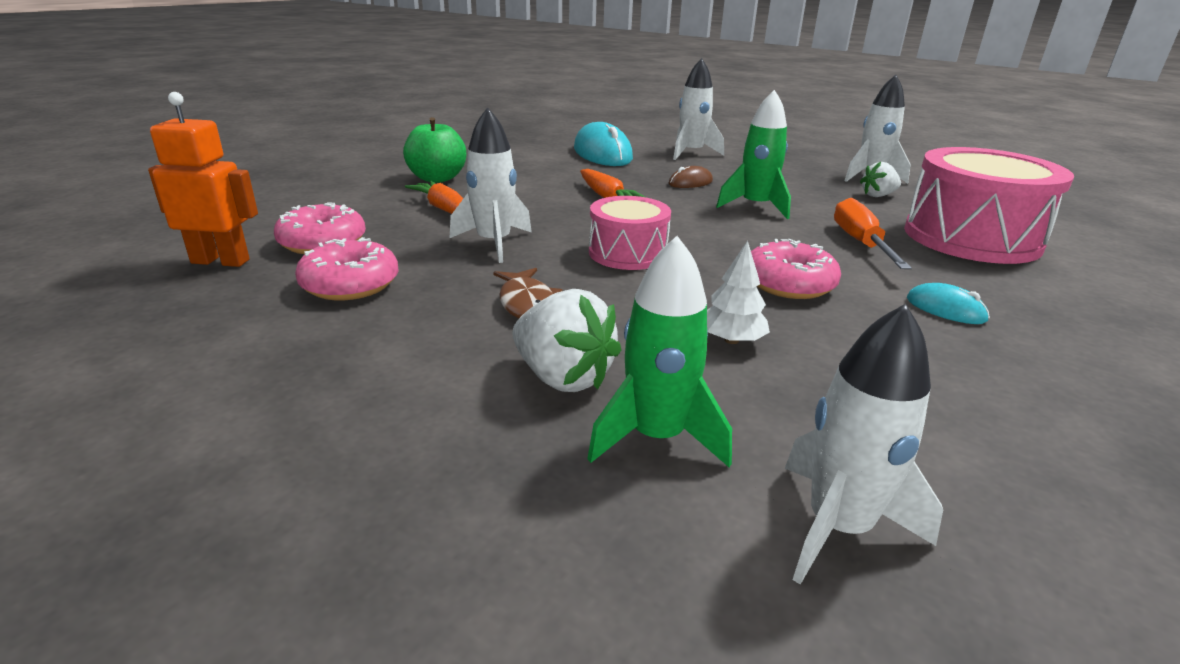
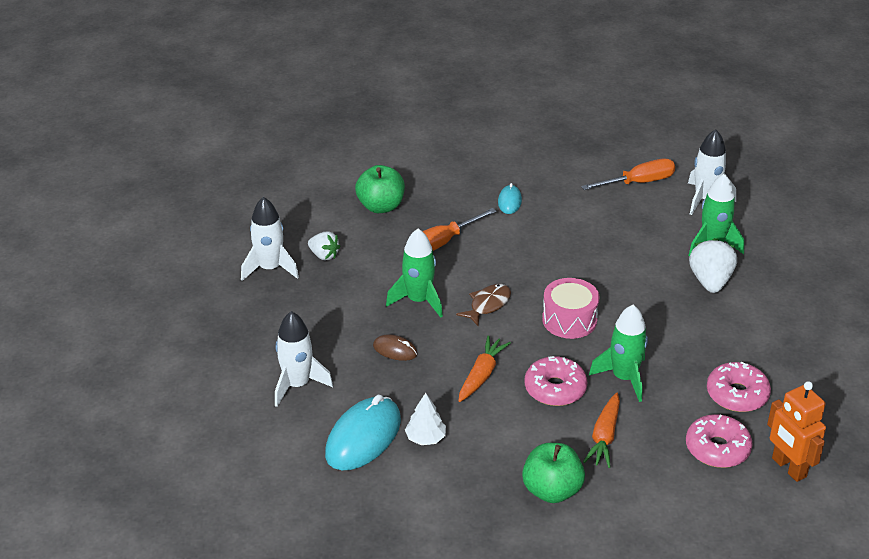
camera: 125 degrees left, 10 degrees up
white rocket [450,107,532,263] -> green rocket [589,305,648,402]
brown fish [493,268,562,318] -> brown fish moved to [456,284,511,326]
white tree [707,240,770,344] -> white tree moved to [405,393,446,445]
pink donut [751,239,841,299] -> pink donut moved to [525,356,587,406]
pink drum [904,147,1074,264] -> green apple [355,165,405,213]
none -> orange screwdriver [581,158,675,190]

